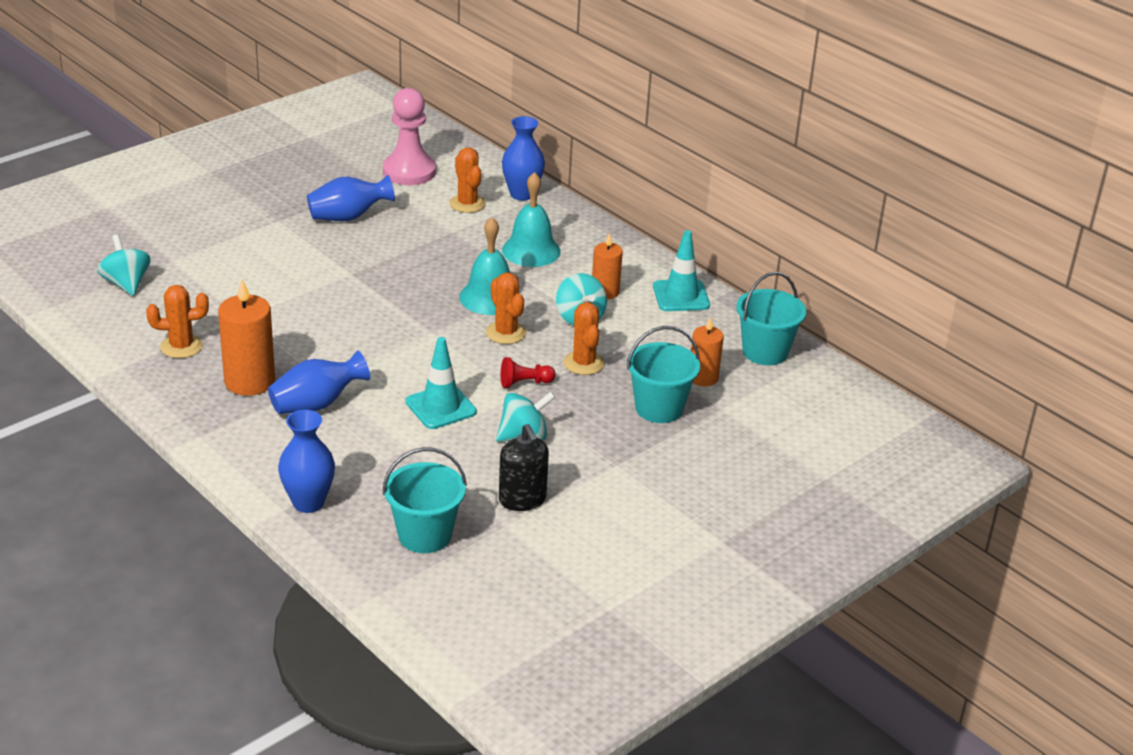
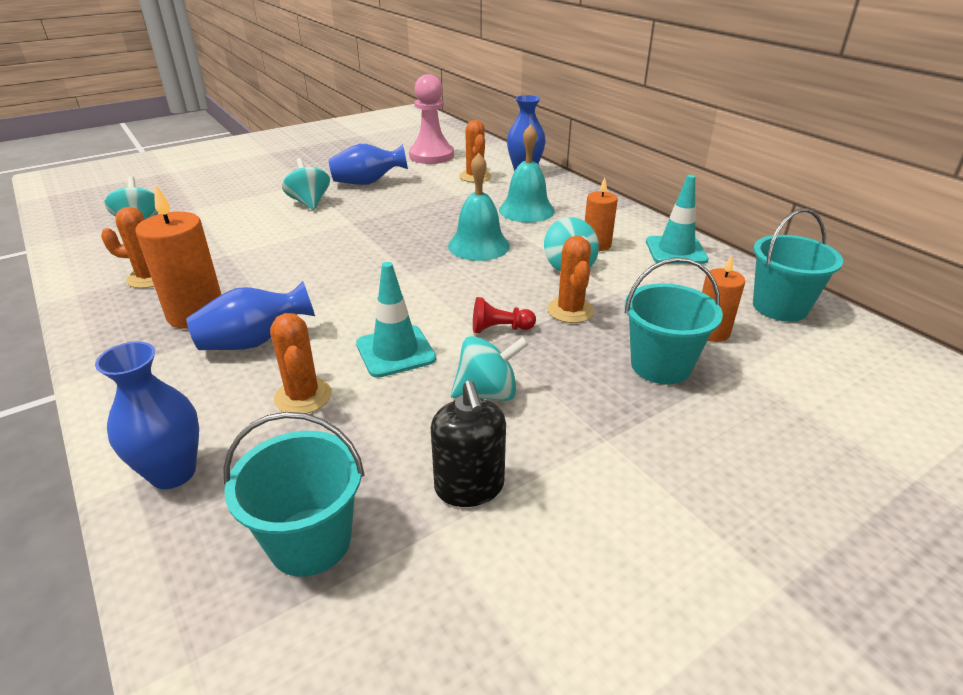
camera: 10 degrees right, 0 degrees up
orange cactus [486,273,526,344] -> orange cactus moved to [270,313,332,414]
none -> turquoise spinning top [282,158,330,210]

